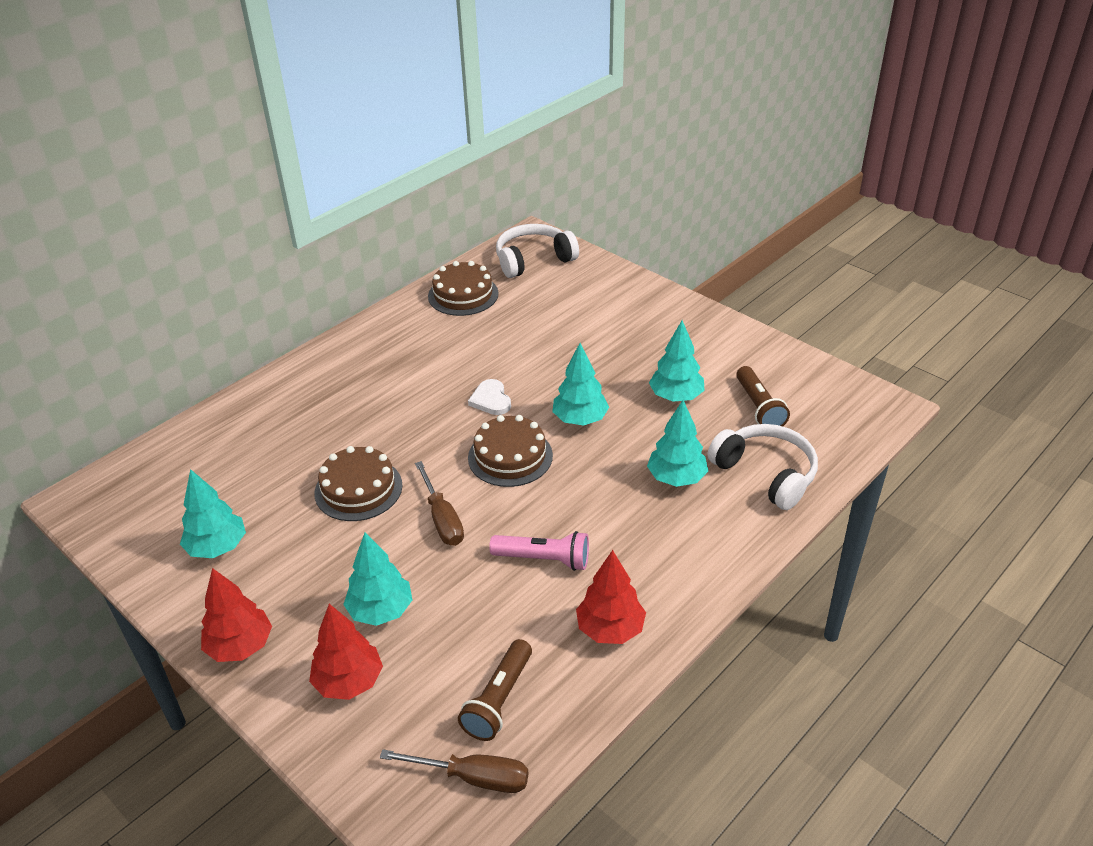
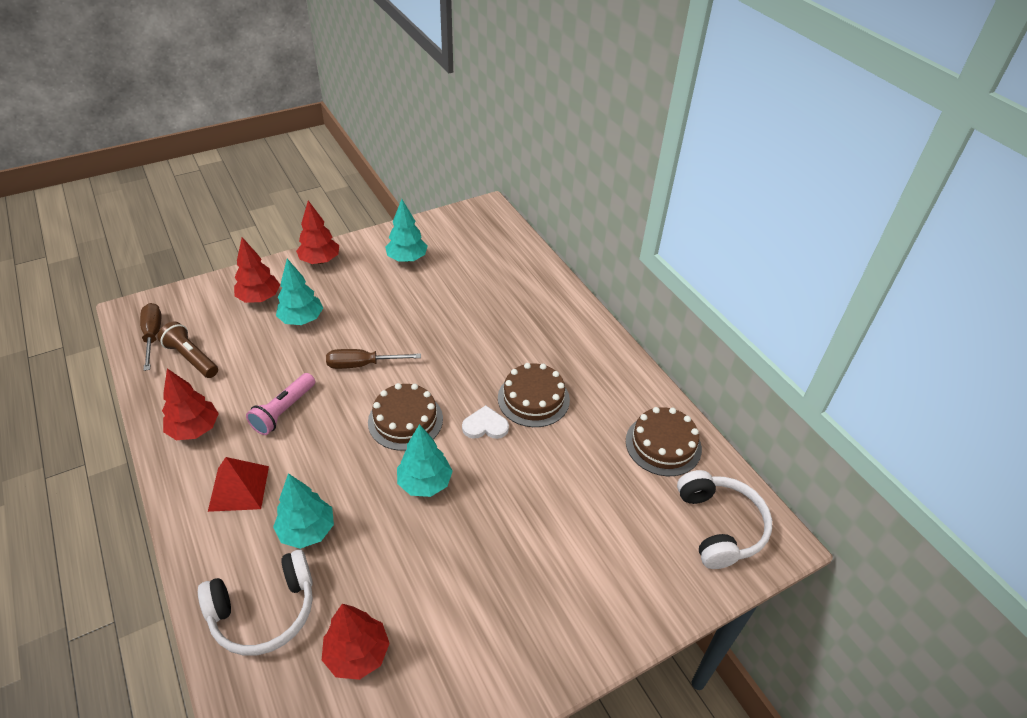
camera: 105 degrees right, 5 degrees up
brown cake [315,446,402,521] -> brown cake moved to [498,363,570,427]
brown screwdriver [380,749,529,793] -> brown screwdriver turned 135 degrees clockwise [140,303,161,371]
turquoise tree [649,320,705,402] -> none
brown flashlight [736,366,790,426] -> red tree [322,604,390,680]
none -> red pyramid [208,457,269,512]

